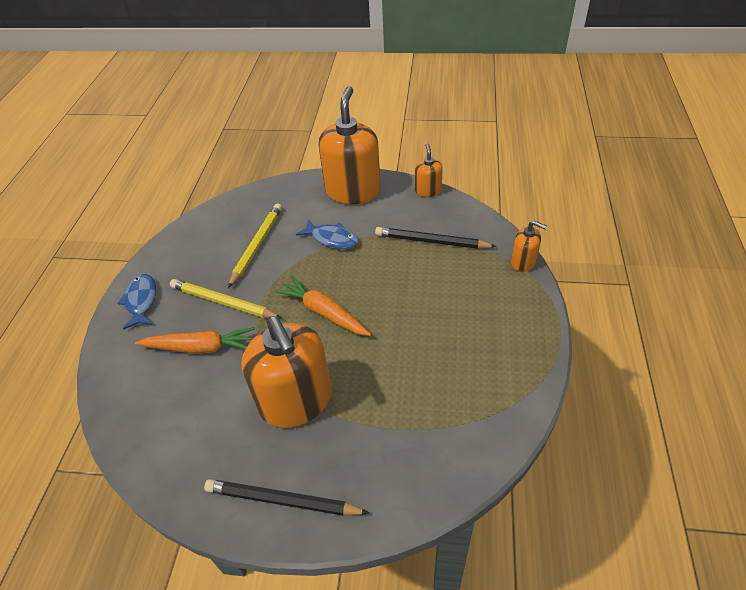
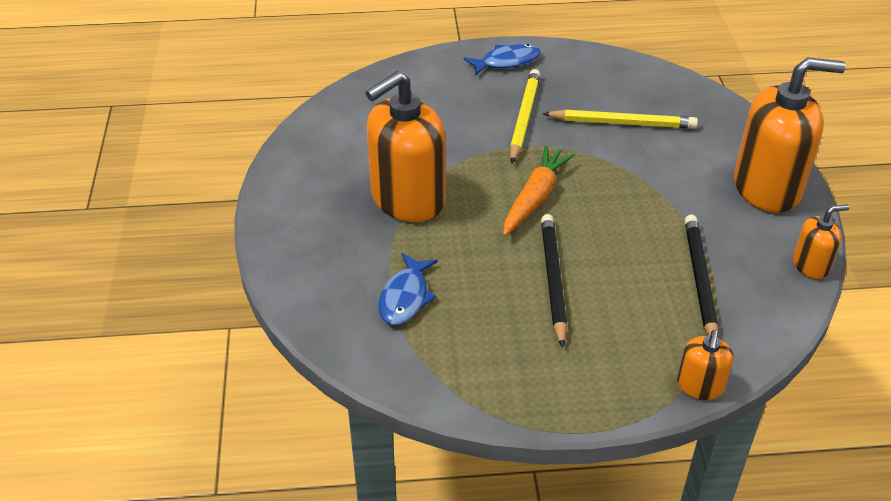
camera: 75 degrees right, 5 degrees down
orange carrot [135,327,255,354] -> none
black pencil [204,479,369,516] -> black pencil moved to [541,214,567,348]
blue fish [296,220,359,249] -> blue fish moved to [378,253,438,325]

